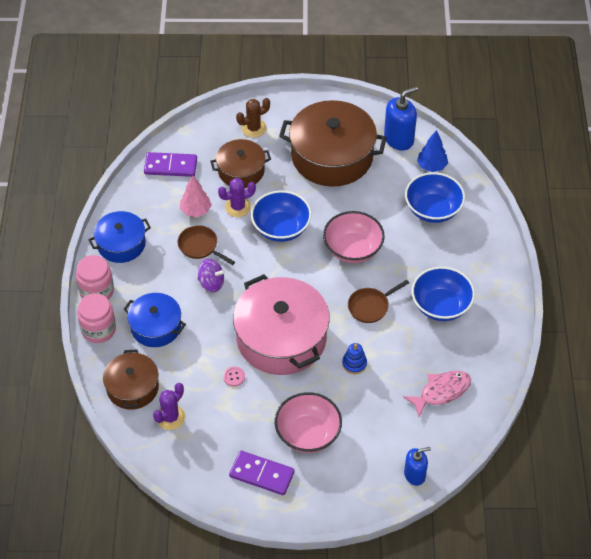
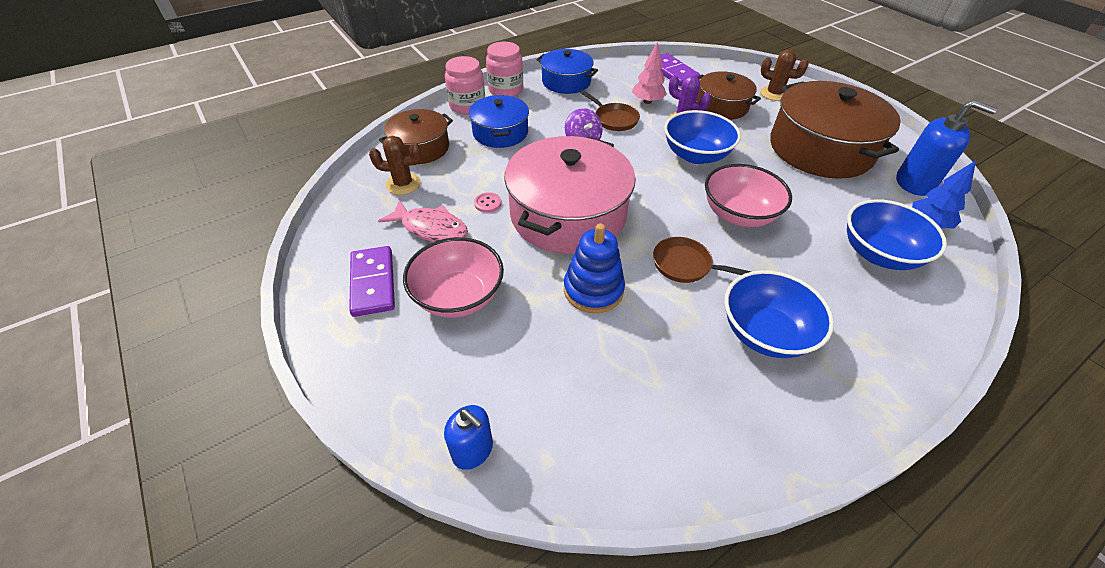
camera: 55 degrees right, 5 degrees down
purple cactus [153,383,185,430] -> brown cactus [369,136,422,195]
brown pan [178,225,235,265] -> brown pan turned 135 degrees clockwise [580,90,640,131]
blue stacking toy [342,343,367,374] -> blue stacking toy [564,223,625,313], size x1.68
pink fish [403,371,471,417] -> pink fish moved to [378,199,468,242]

